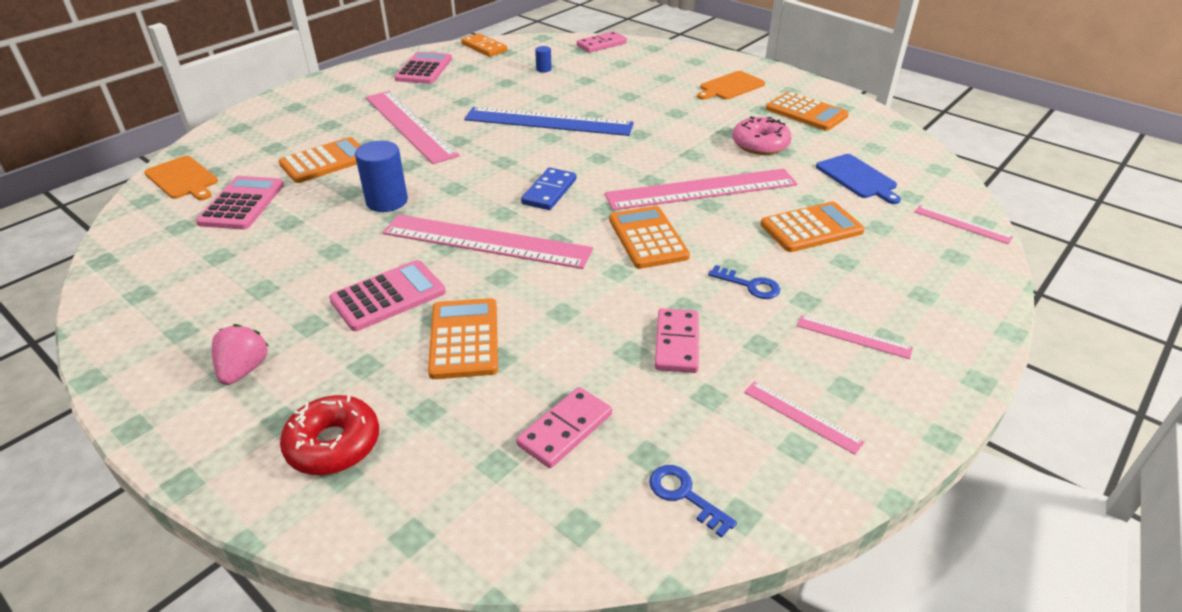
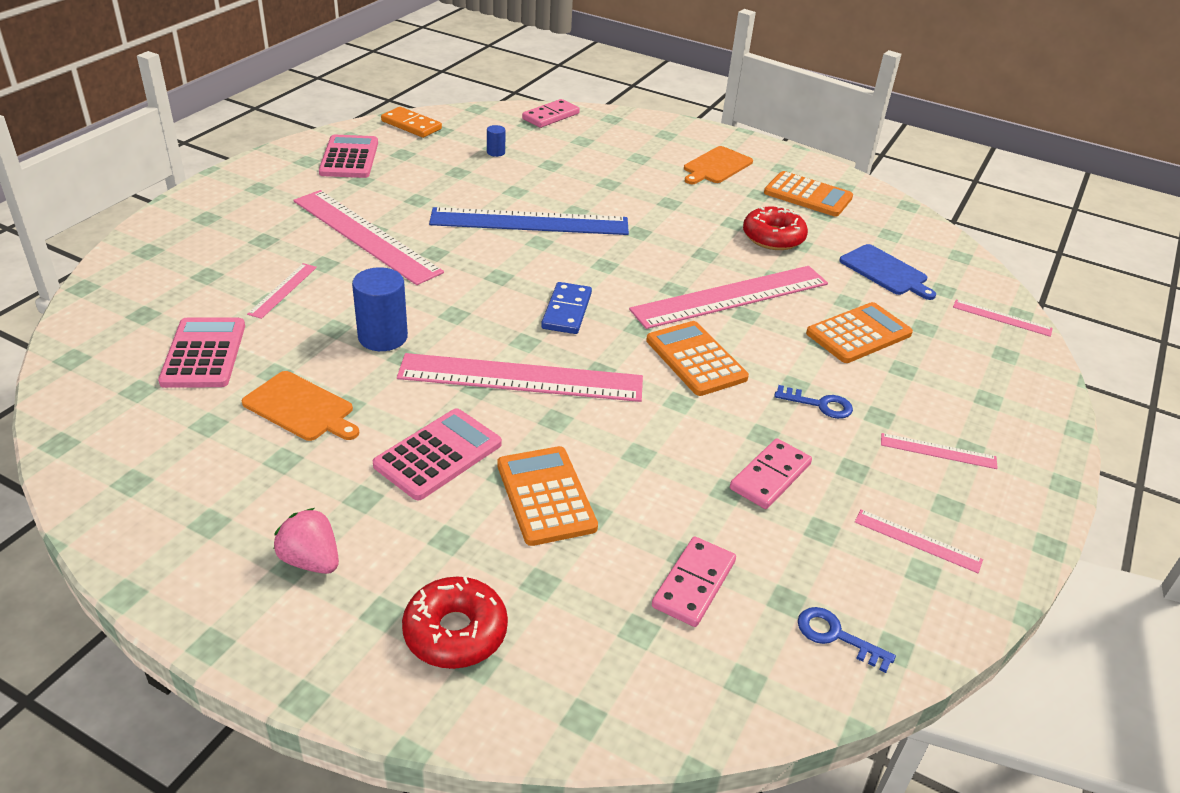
camera: 15 degrees left, 0 degrees up
orange cutting board [144,156,218,200] -> orange cutting board moved to [242,371,359,441]
pink strawberry [212,324,269,385] -> pink strawberry turned 45 degrees counterclockwise [274,508,339,574]
orange calculator [279,137,361,183] -> pink ruler [247,263,317,319]
pink domino [655,308,699,373] -> pink domino turned 45 degrees clockwise [730,438,812,509]
pink donut [733,116,792,155] -> red donut [743,206,808,250]

